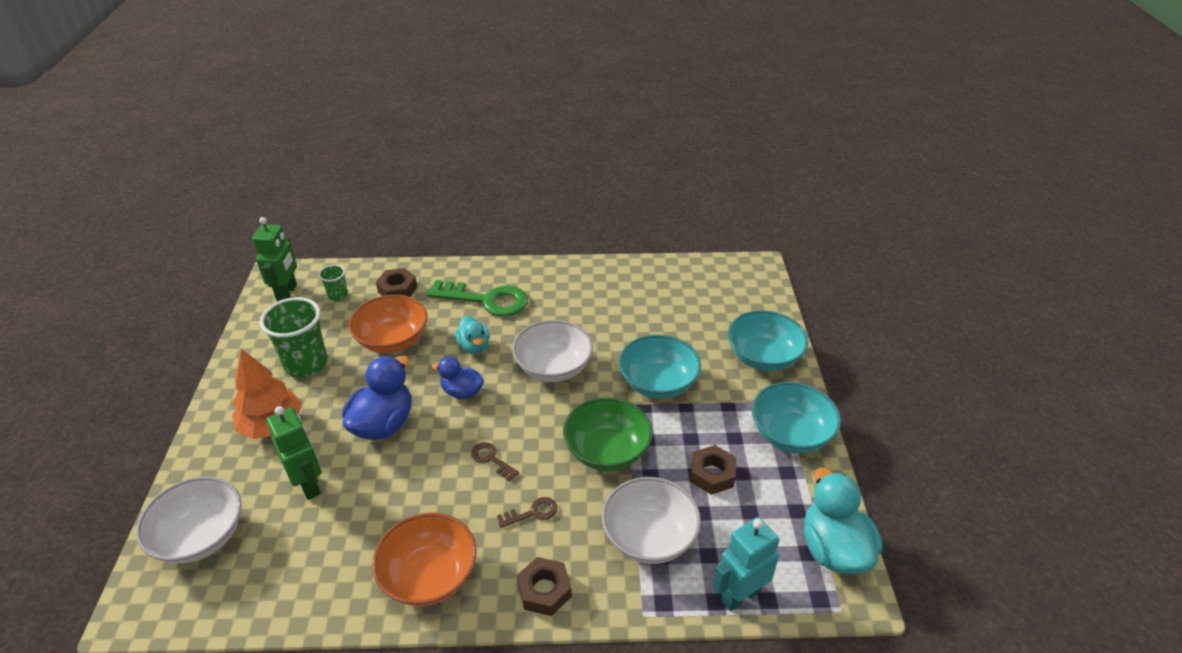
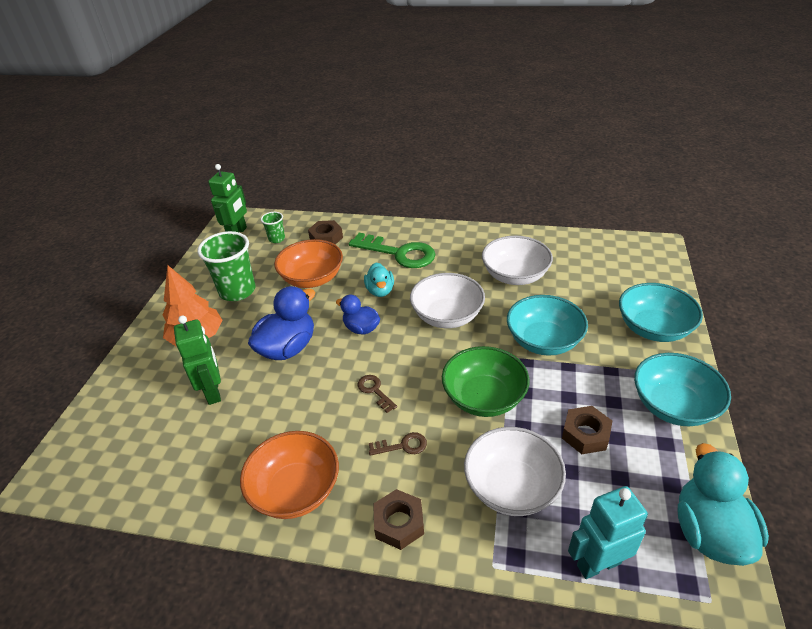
camera: 15 degrees right, 0 degrees up
white bowl [136,476,242,564] -> white bowl moved to [482,236,553,285]

